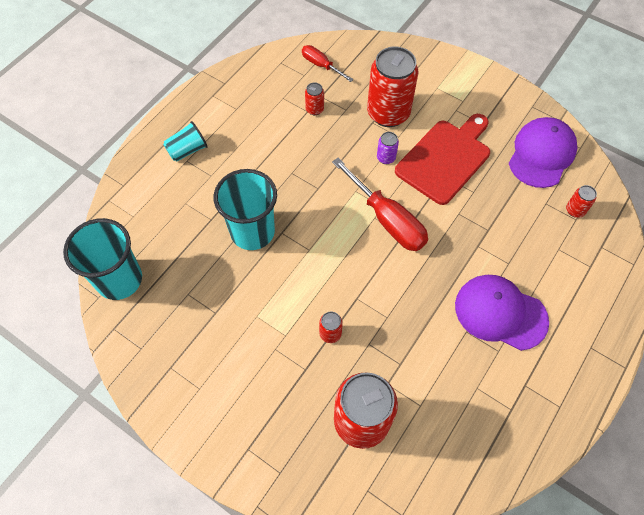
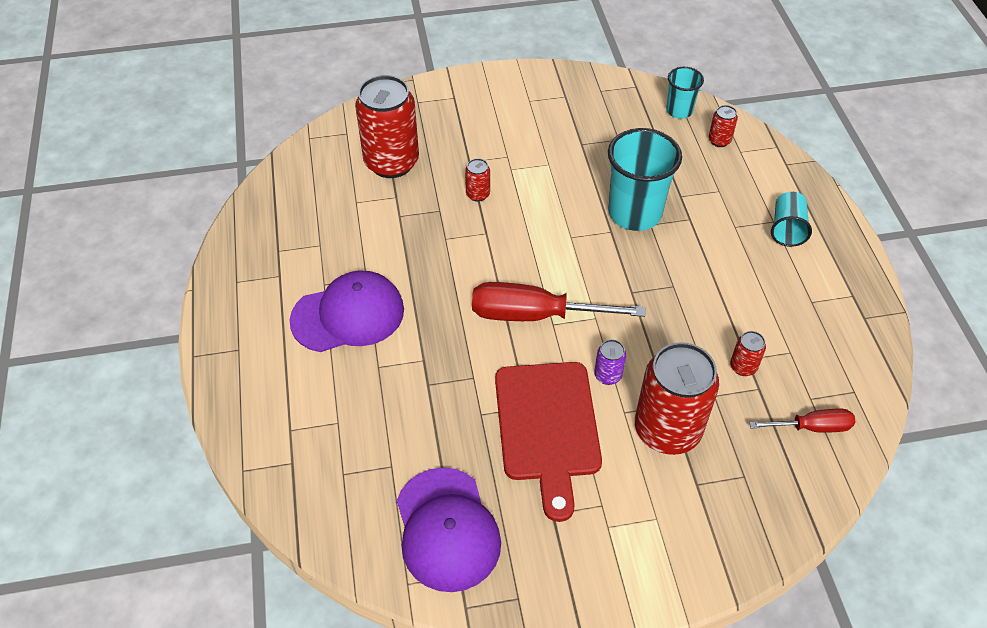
camera: 135 degrees right, 10 degrees down
turquoise cup [63,218,142,300] -> turquoise cup [666,67,704,119], size x0.55
red can [566,185,597,218] -> red can moved to [709,105,738,147]

